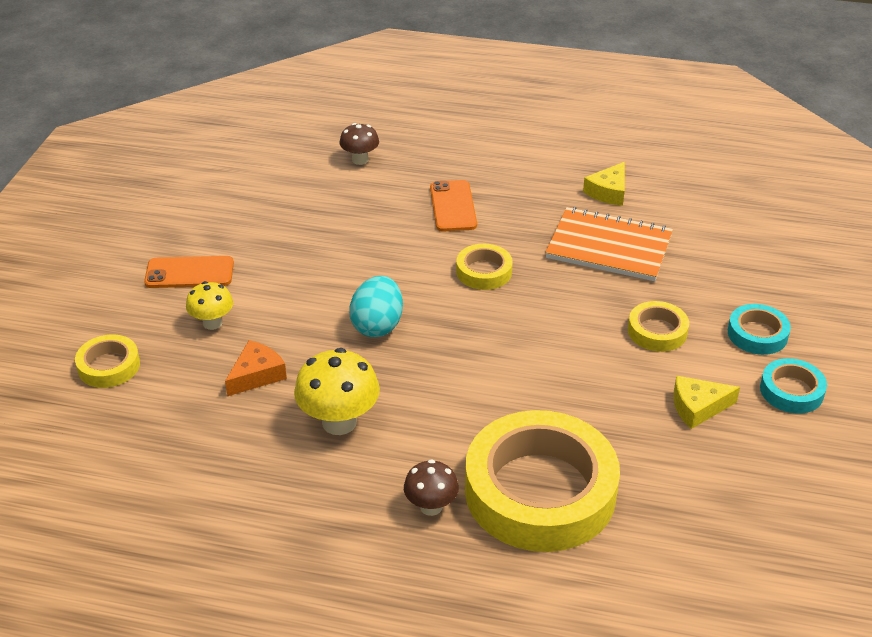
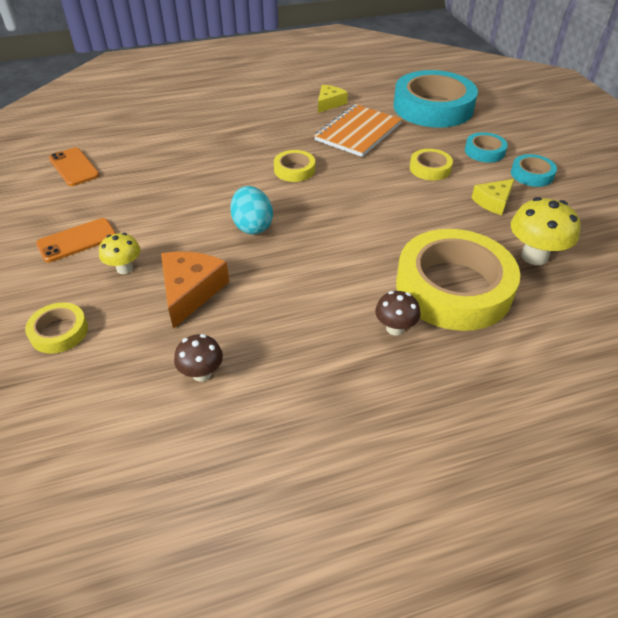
camera: 30 degrees left, 5 degrees up
orange cheese [225,340,287,396] -> orange cheese [161,252,229,329], size x1.54
yellow mushroom [294,348,380,435] -> yellow mushroom moved to [511,197,581,265]
brown mushroom [340,123,379,165] -> brown mushroom moved to [174,334,223,382]
orange phone [430,180,477,232] -> orange phone moved to [49,147,100,186]
orange notebook [545,207,673,281] -> orange notebook turned 45 degrees counterclockwise [314,104,402,157]
yellow cheese [583,162,625,206] -> yellow cheese turned 150 degrees counterclockwise [318,85,348,113]
none -> turquoise tape [394,70,478,128]

